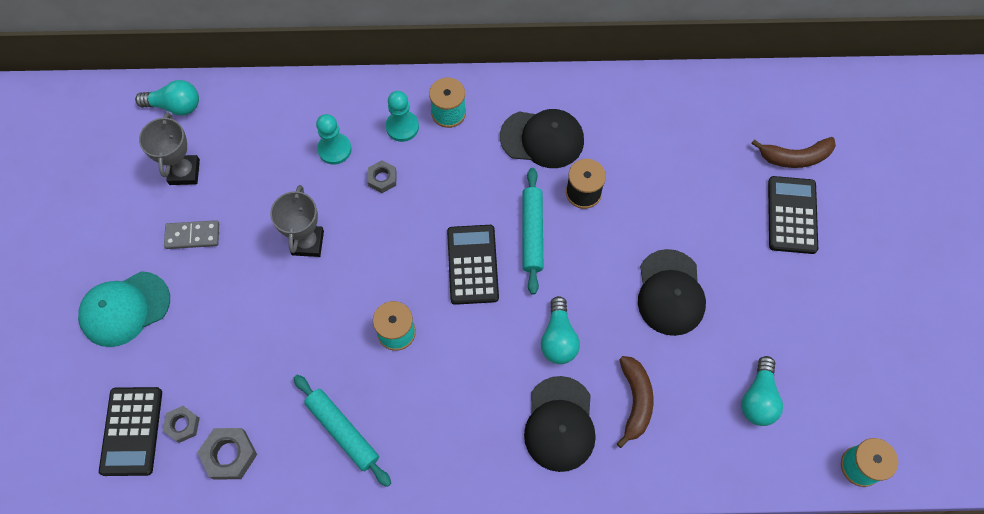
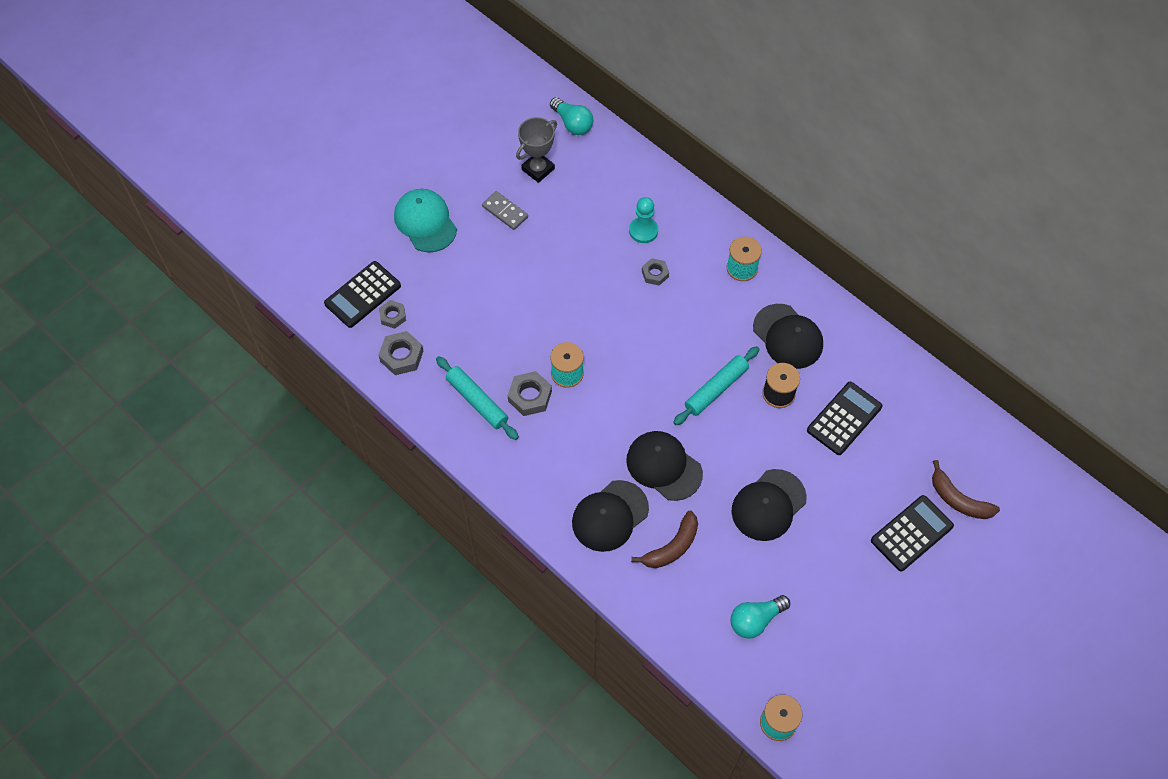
camera: 45 degrees right, 5 degrees down
turquoise cap [78,271,170,347] -> turquoise cap turned 45 degrees clockwise [394,189,457,252]
grey trophy [270,185,324,257] -> none
turquoise rolling pin [294,375,391,487] -> turquoise rolling pin turned 45 degrees counterclockwise [436,356,519,440]
turquoise pawn [386,91,419,142] -> none
black calculator [447,225,499,305] -> black calculator moved to [807,382,883,455]
turquoise light bulb [541,296,580,364] -> black cap [626,431,703,501]
none -> grey nut [508,371,552,416]

